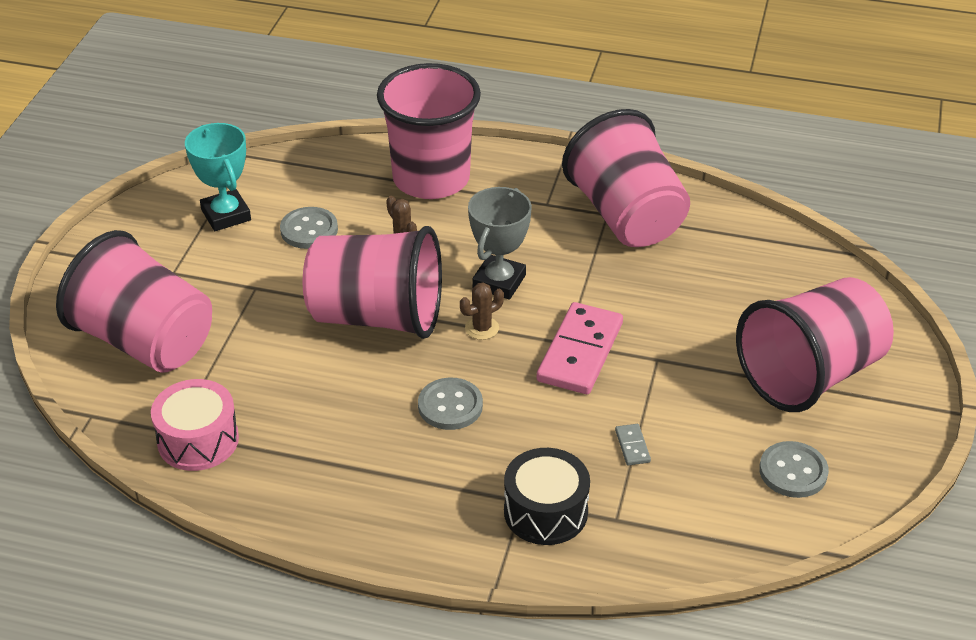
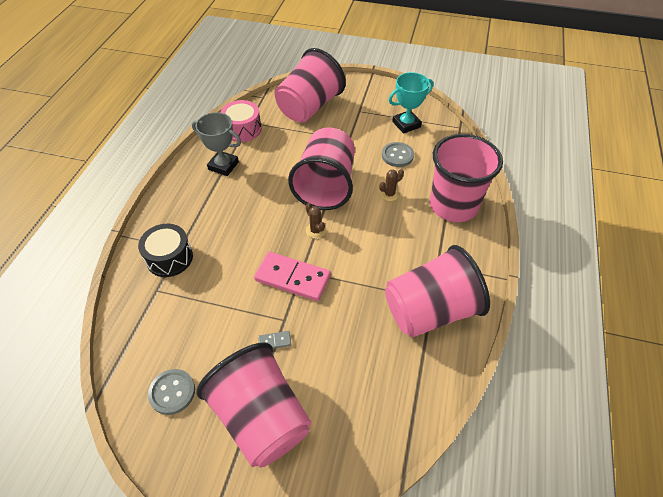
camera: 90 degrees right, 10 degrees up
grey button [418,378,483,430] -> none
grey trophy [468,187,532,300] -> grey trophy moved to [192,112,241,176]
grey domino [615,424,651,466] -> grey domino moved to [258,331,291,349]

